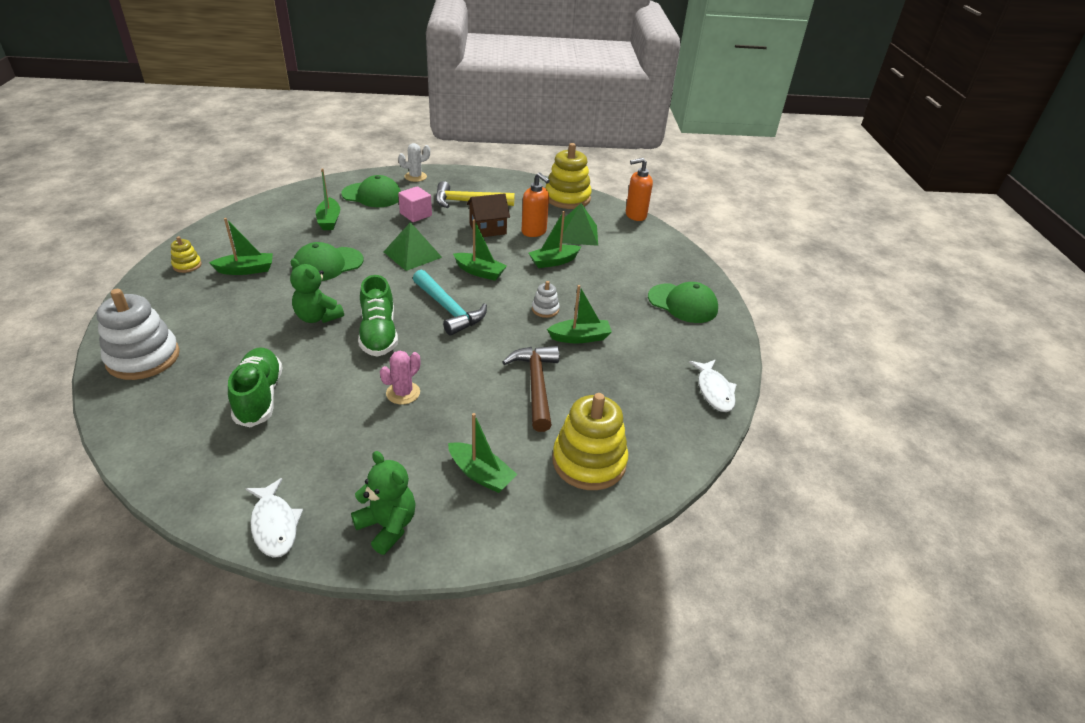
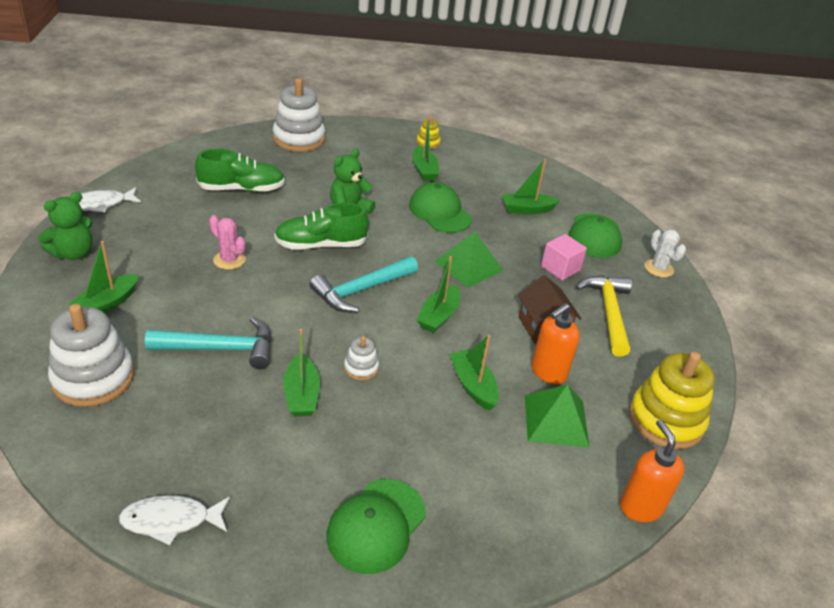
camera: 90 degrees right, 0 degrees up
brown hammer [502,346,559,432] -> turquoise hammer [145,317,272,369]
yellow stacking toy [552,393,628,490] -> white stacking toy [48,304,134,407]

